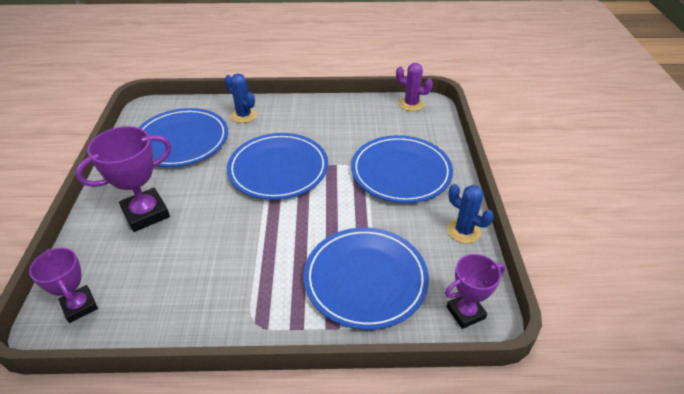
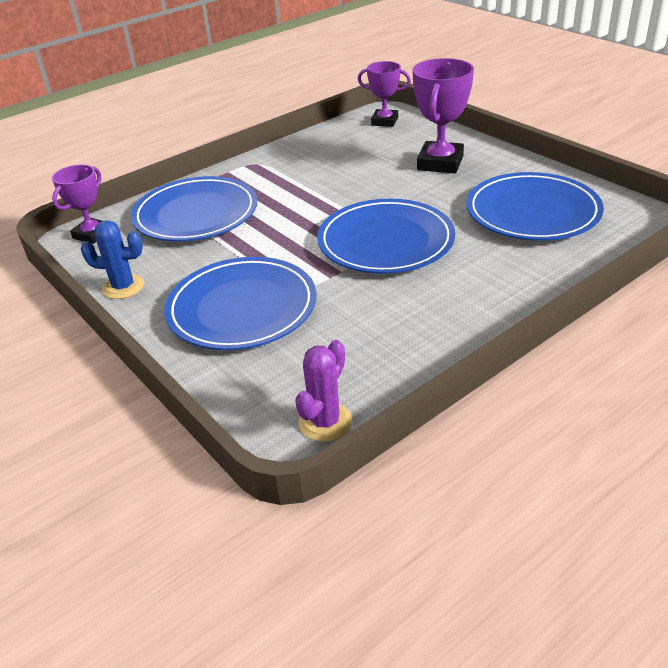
camera: 145 degrees right, 5 degrees down
blue cactus [225,73,257,123] -> none
purple cactus [396,63,433,111] -> purple cactus turned 45 degrees counterclockwise [295,340,352,442]

